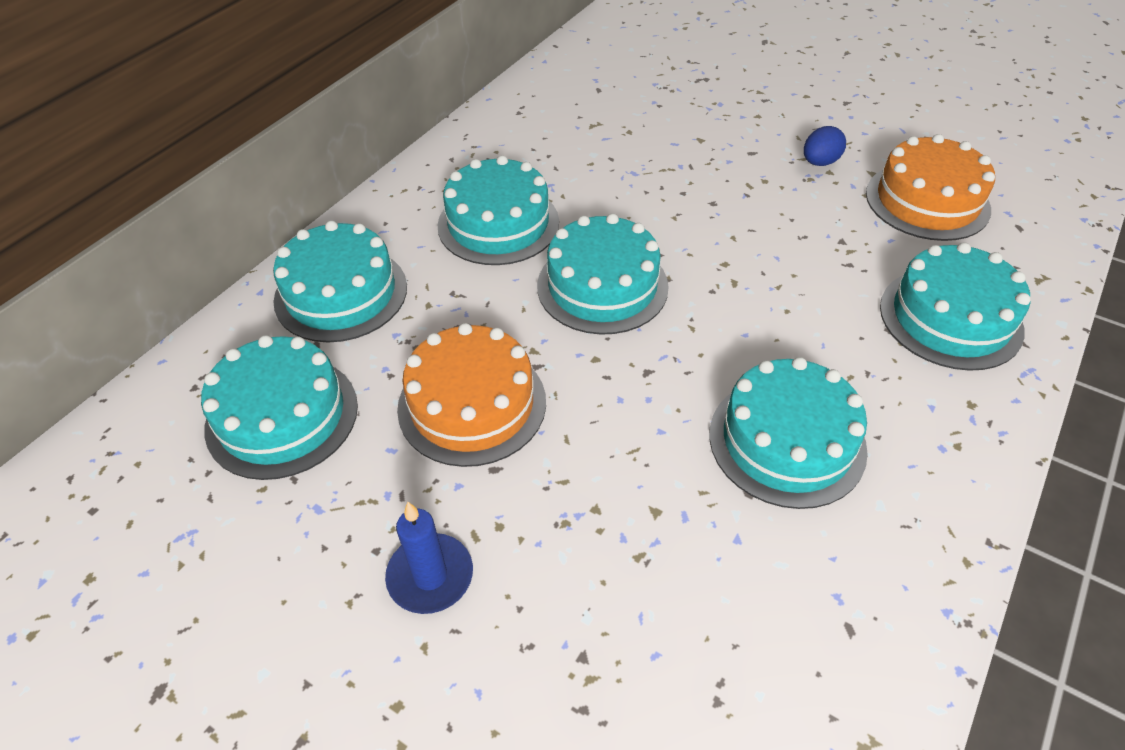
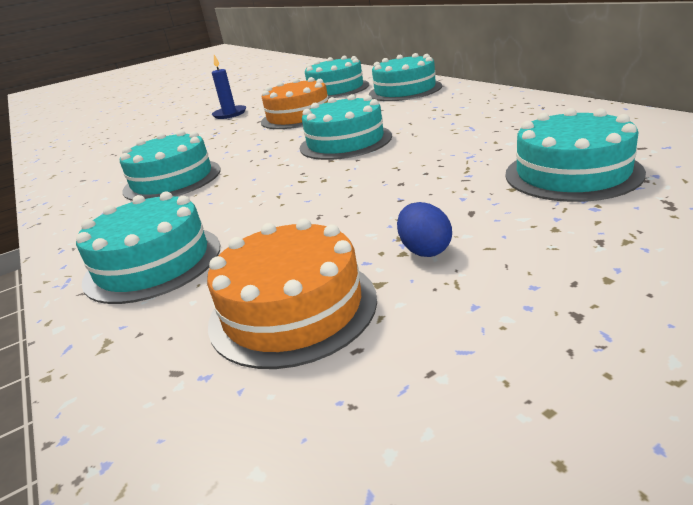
camera: 120 degrees right, 20 degrees down
turquoise cake [438,155,559,265] -> turquoise cake moved to [505,108,646,202]

